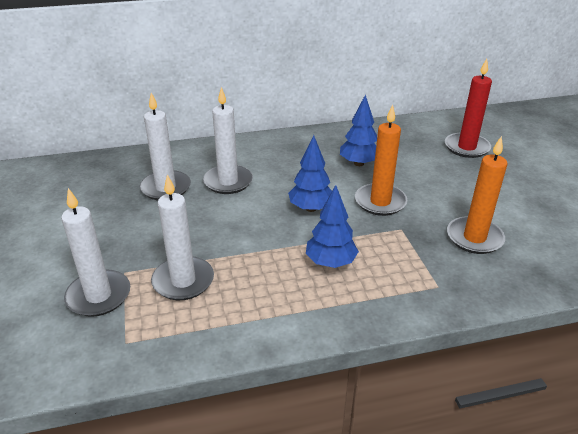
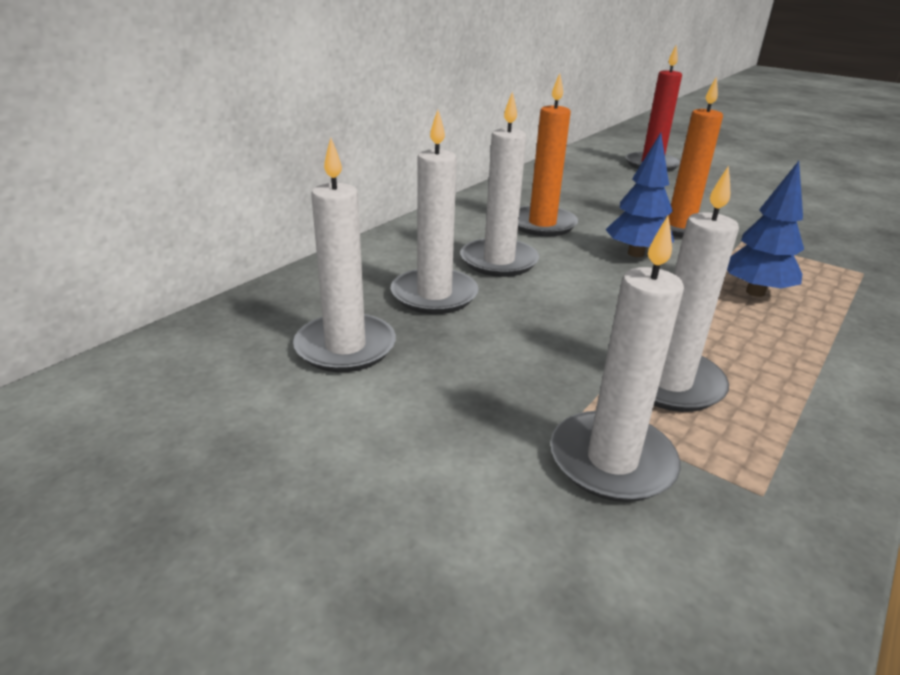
camera: 40 degrees left, 5 degrees down
blue tree [340,94,377,166] -> none
orange candle [447,136,508,254] -> orange candle moved to [518,73,578,236]
none -> white candle [293,138,396,372]

